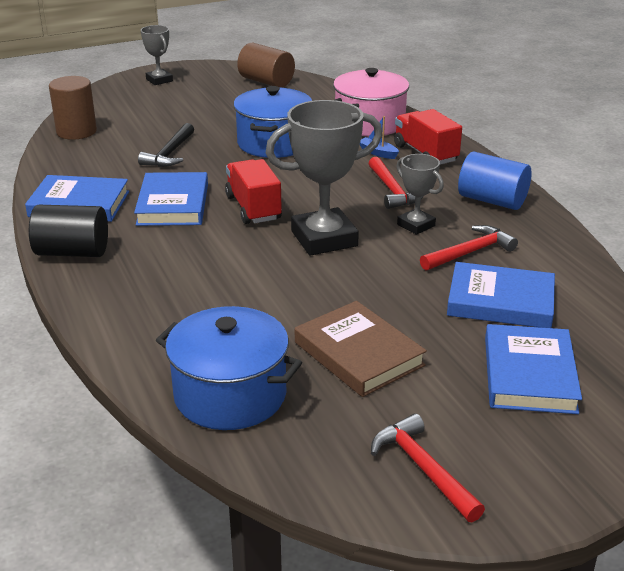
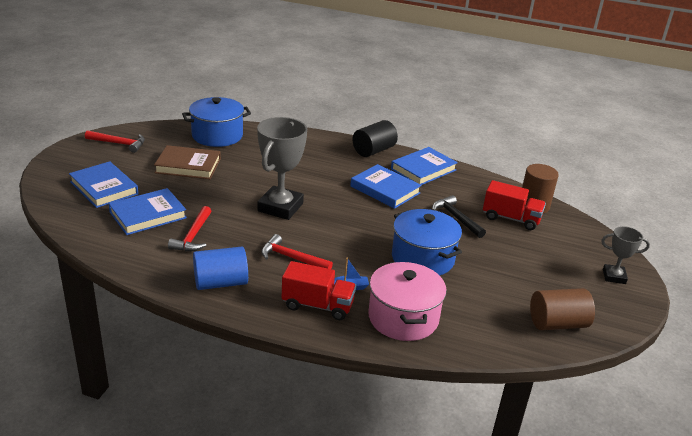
camera: 130 degrees right, 0 degrees up
red truck [225,159,282,224] -> red truck moved to [483,180,546,230]
grey trophy [396,154,444,235] -> none

